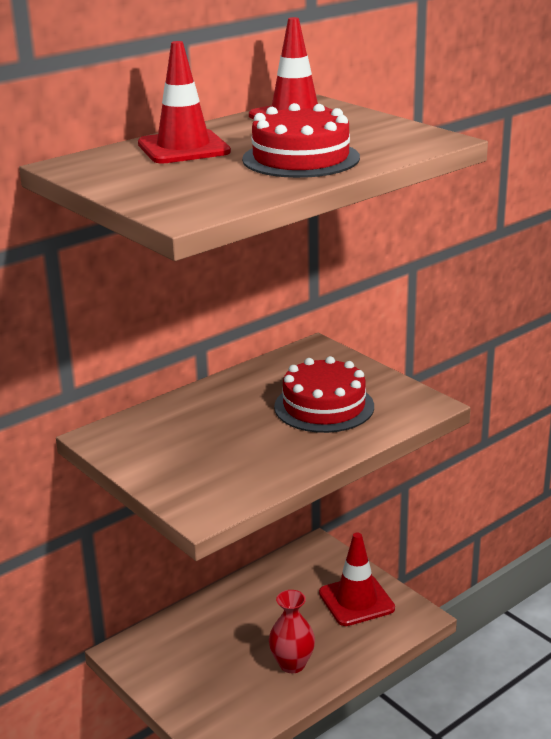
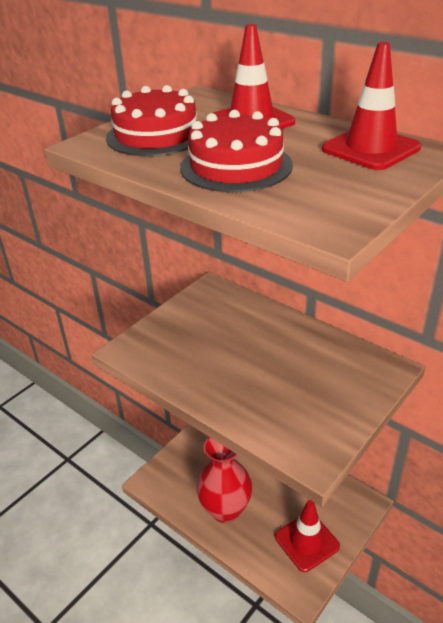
camera: 80 degrees right, 10 degrees up
red vase [269,590,315,673] -> red vase [196,437,252,523], size x1.62
red cake [274,356,374,433] -> red cake moved to [106,85,197,156]

